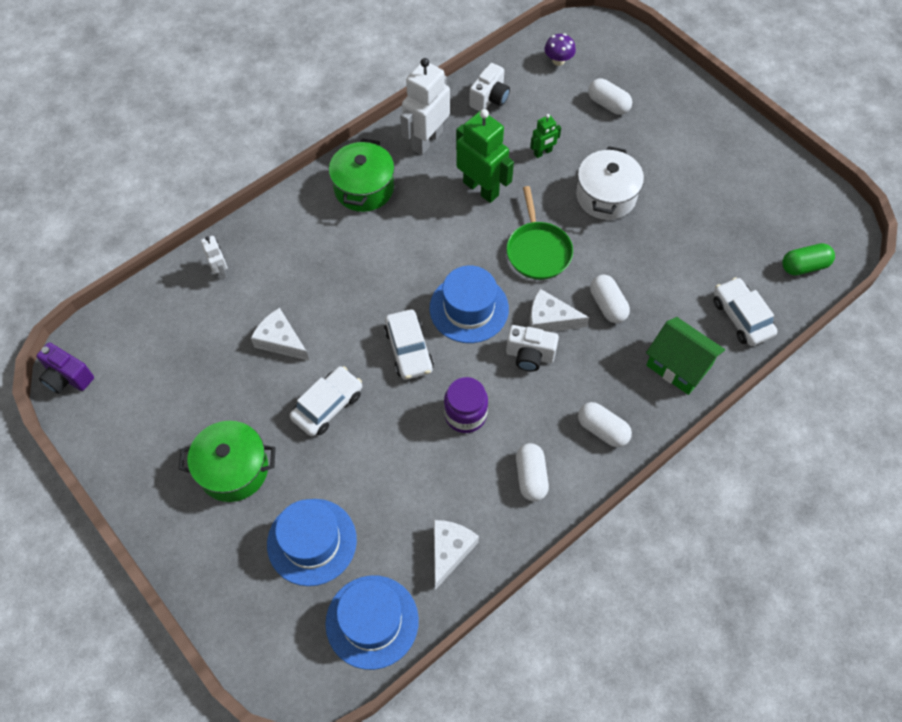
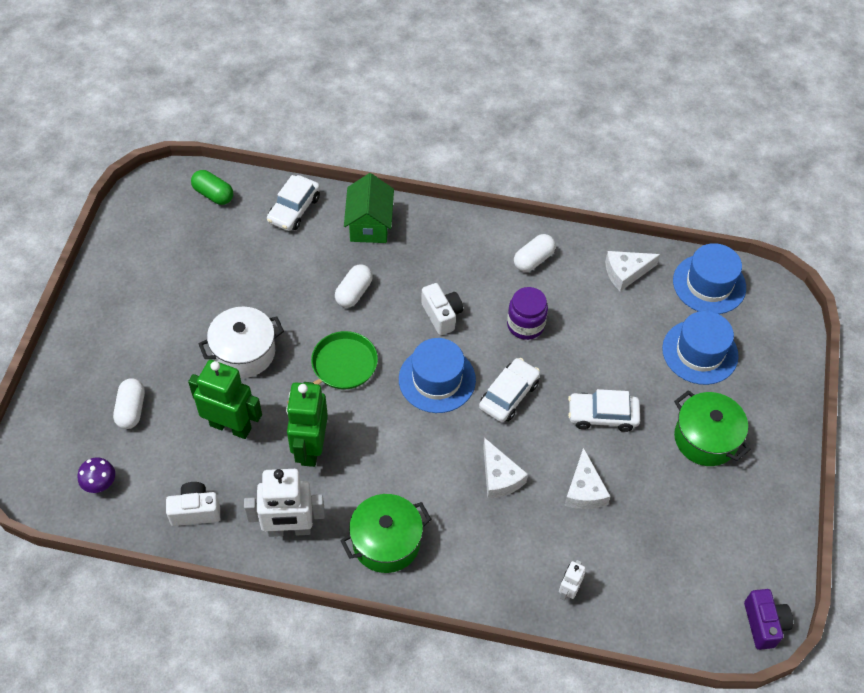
camera: 130 degrees left, 5 degrees down
white cheese [529,289,589,332] -> white cheese moved to [483,438,528,499]
green robot [530,114,561,158] -> green robot [188,360,262,439], size x2.01
white capsule [578,402,632,447] -> none

